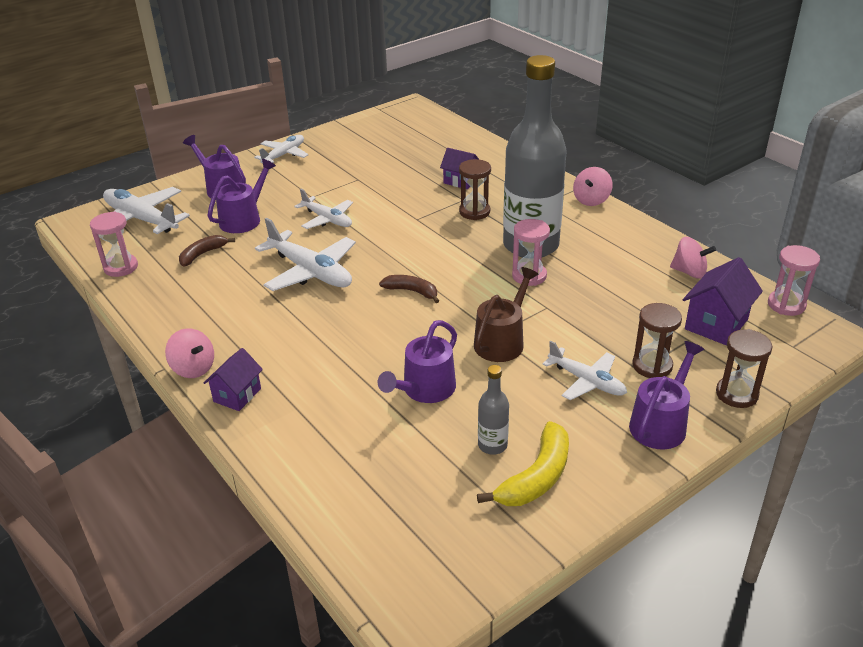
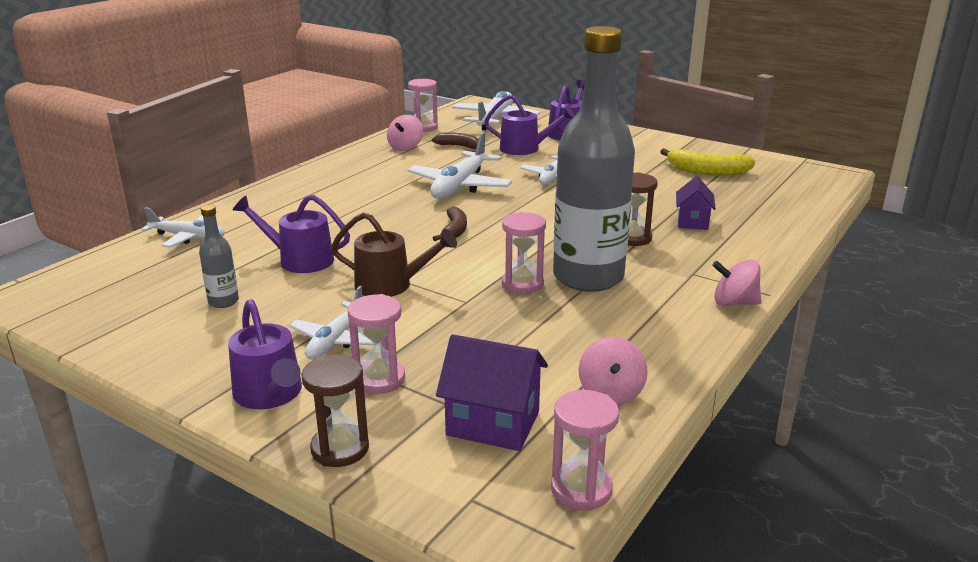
camera: 70 degrees right, 10 degrees down
pink spinning top [165,328,214,378] -> pink spinning top moved to [387,115,423,151]
purple house [204,348,263,411] -> none
white plane [254,135,308,163] -> white plane moved to [141,207,225,248]
yellow banana [477,421,569,506] -> yellow banana moved to [660,148,755,176]
purple watering can [629,341,704,449] -> purple watering can turned 45 degrees clockwise [228,299,302,409]
brown hourglass [632,303,682,378] -> pink hourglass [347,294,405,394]

